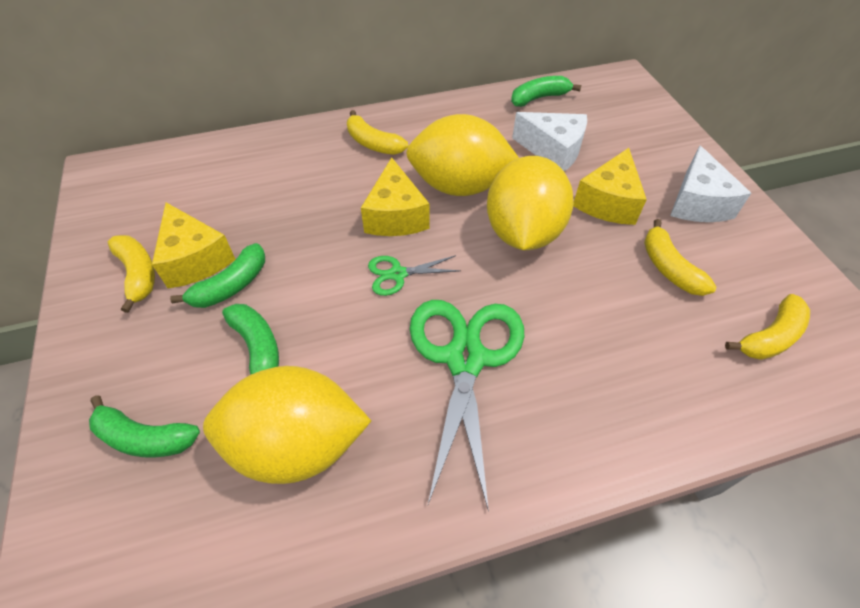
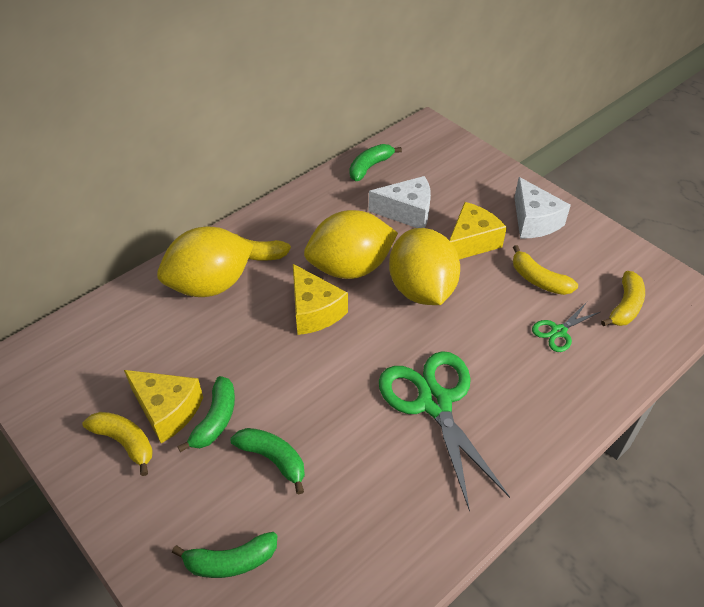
camera: 25 degrees left, 5 degrees down
yellow lemon [203,366,371,484] -> yellow lemon moved to [157,227,254,297]
green scissors [368,255,461,296] -> green scissors moved to [532,302,600,352]
yellow cheese [573,148,647,225] -> yellow cheese turned 135 degrees counterclockwise [449,202,507,259]

